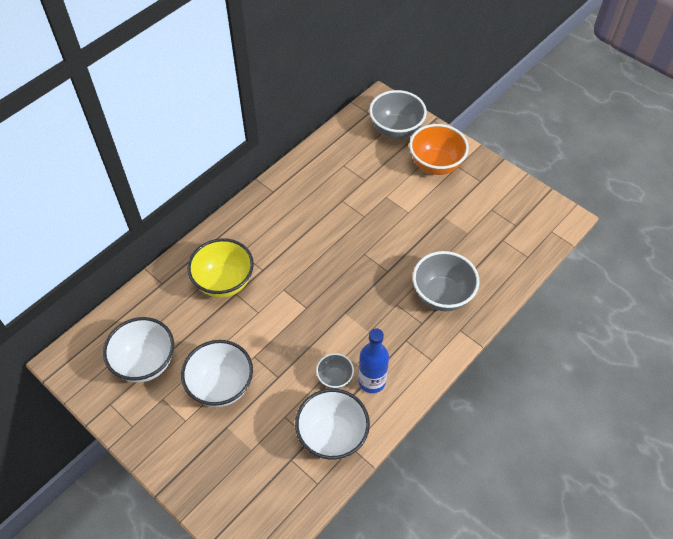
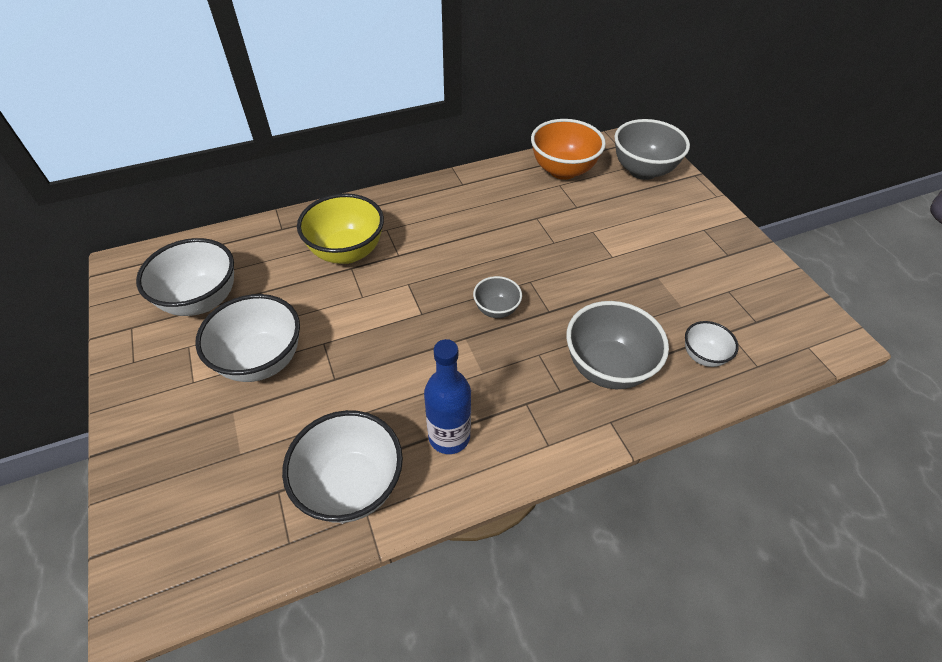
camera: 25 degrees right, 5 degrees down
grey bowl [316,353,354,389] -> grey bowl moved to [473,276,522,318]
orange bowl [409,124,469,175] -> orange bowl moved to [531,119,606,180]
none -> white bowl [685,321,739,367]

